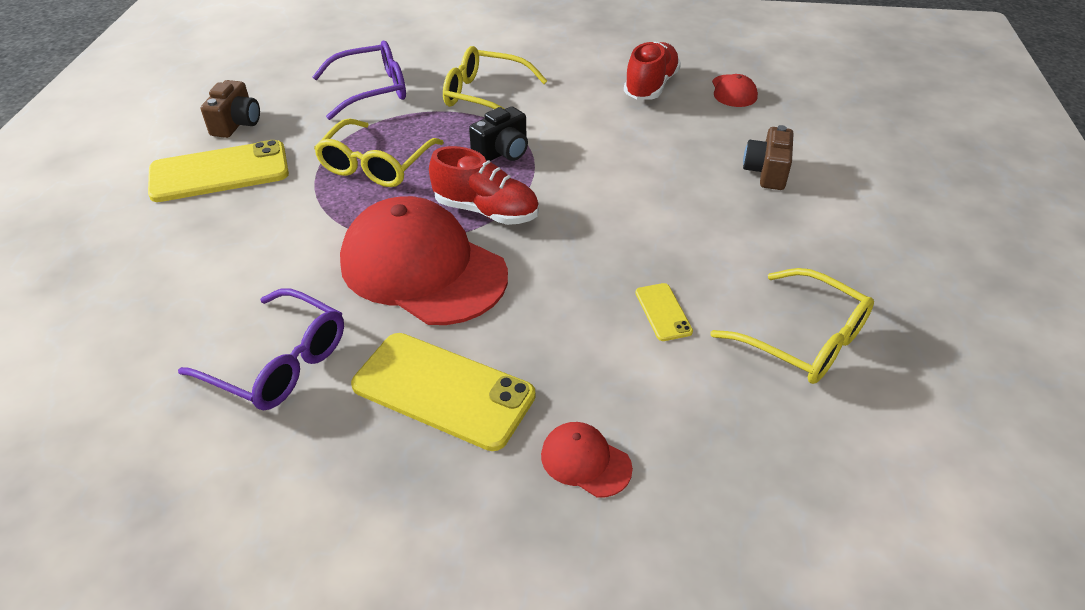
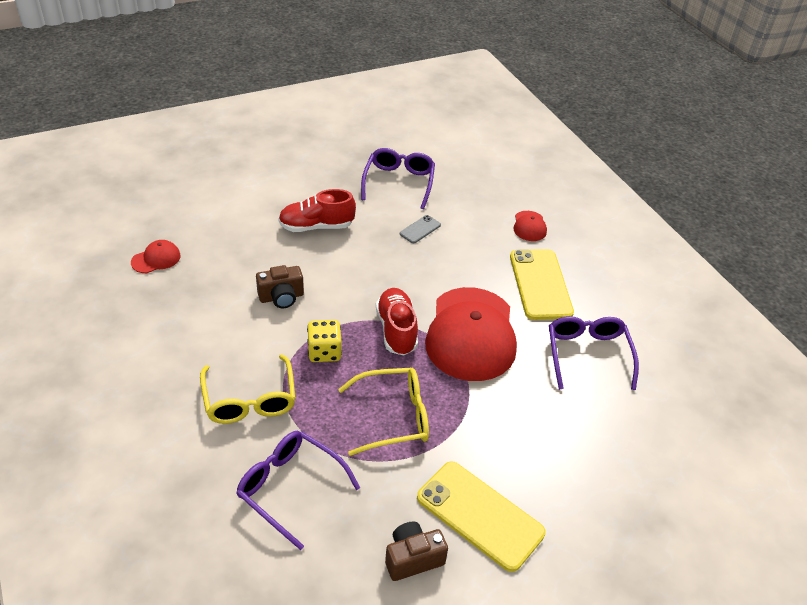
camera: 125 degrees left, 0 degrees up
black camera [469,107,528,161] -> yellow dice [307,320,342,362]
red shoe [624,42,681,100] -> red shoe moved to [278,189,356,232]
yellow phone [635,283,693,341] -> grey phone [400,215,441,243]
yellow glasses [711,268,874,384] -> purple glasses [361,148,435,209]
brown camera [743,125,793,190] -> brown camera moved to [256,265,304,309]

